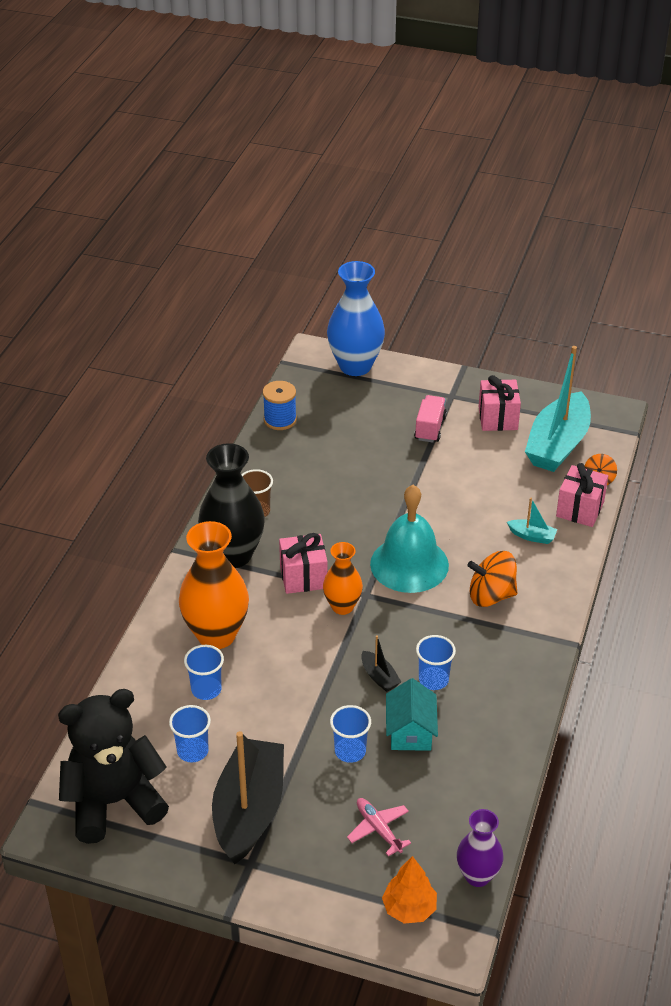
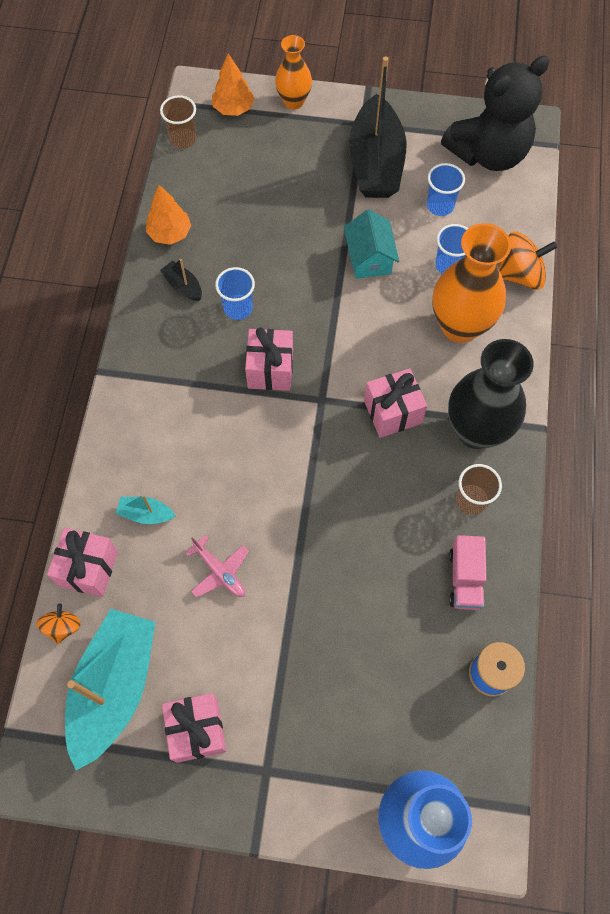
camera: 170 degrees right, 25 degrees up
orange vase [323,542,363,615] -> orange vase moved to [275,35,312,110]
blue cup [330,705,371,763] -> none
pink plane [347,798,411,856] -> pink plane moved to [185,535,249,597]
black boat [361,635,401,692] -> black boat moved to [160,259,202,301]
turquoise bell [370,485,449,593] -> none
turquoise house [386,678,438,751] -> turquoise house moved to [344,209,399,279]
pink truck [414,395,447,442] -> pink truck moved to [449,535,486,610]
purple vase [457,809,503,887] -> brown cup [160,95,197,148]
orange spinning top [468,551,517,607] -> orange spinning top moved to [498,231,558,290]
none -> orange tree [146,185,191,245]
none -> pink gift [245,328,293,391]

